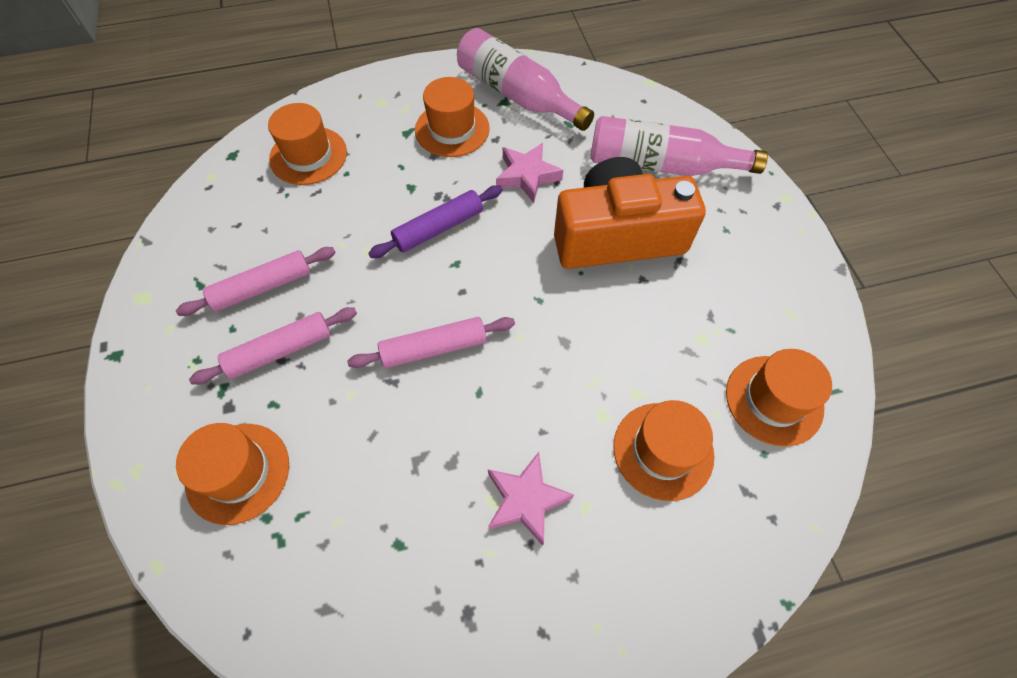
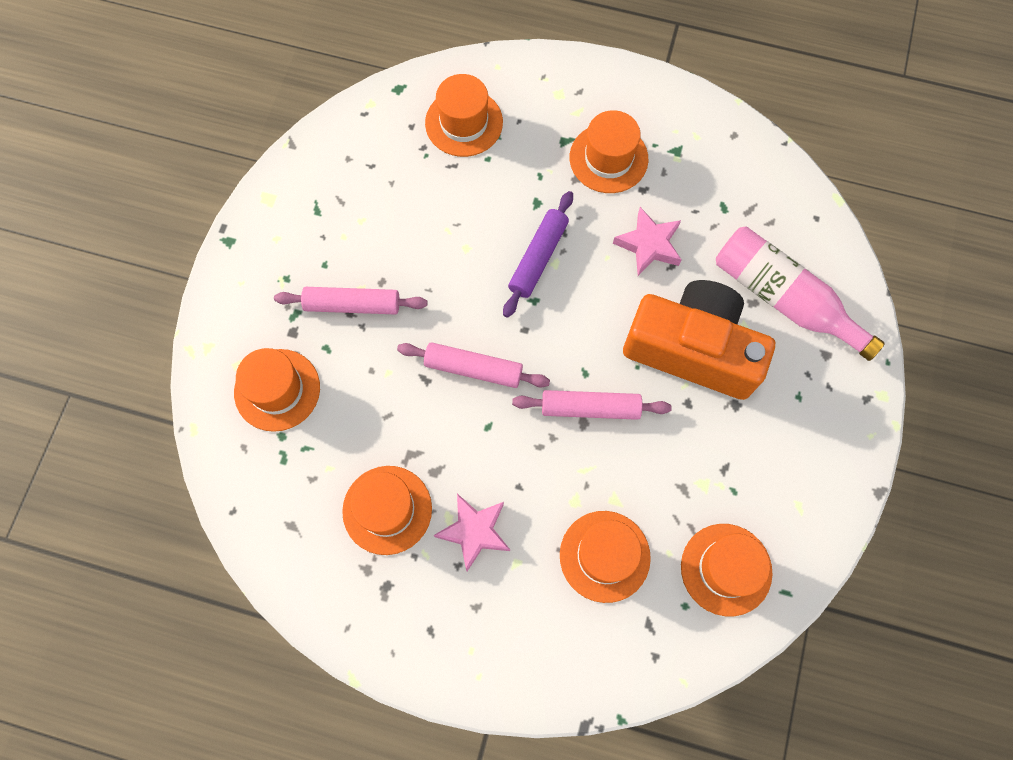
camera: 30 degrees right, 10 degrees up
pink rolling pin [176,247,336,316] -> pink rolling pin moved to [512,390,672,420]
purple rolling pin [368,185,503,258] -> purple rolling pin turned 60 degrees counterclockwise [503,191,573,318]
pink bottle [457,28,594,131] -> none
none -> orange hat [342,466,432,555]

